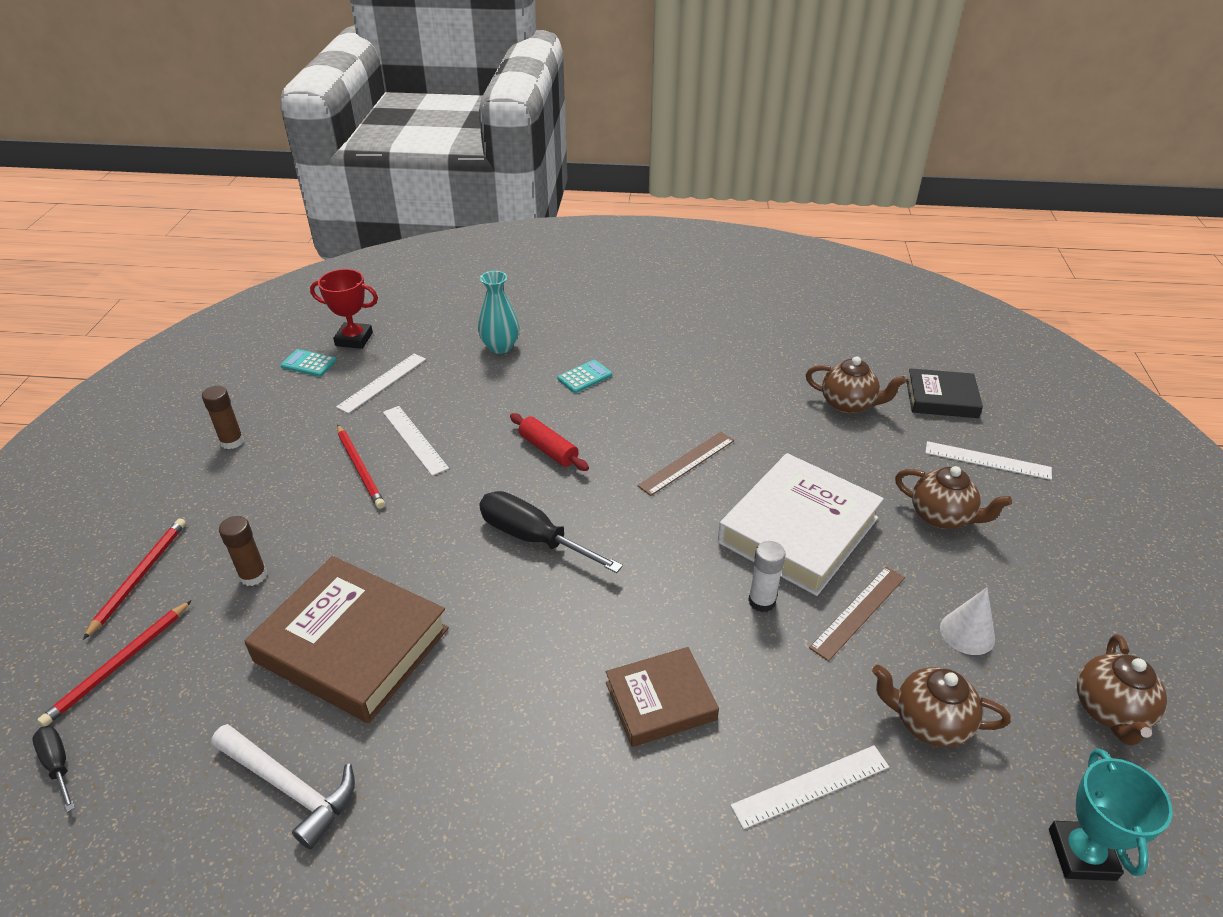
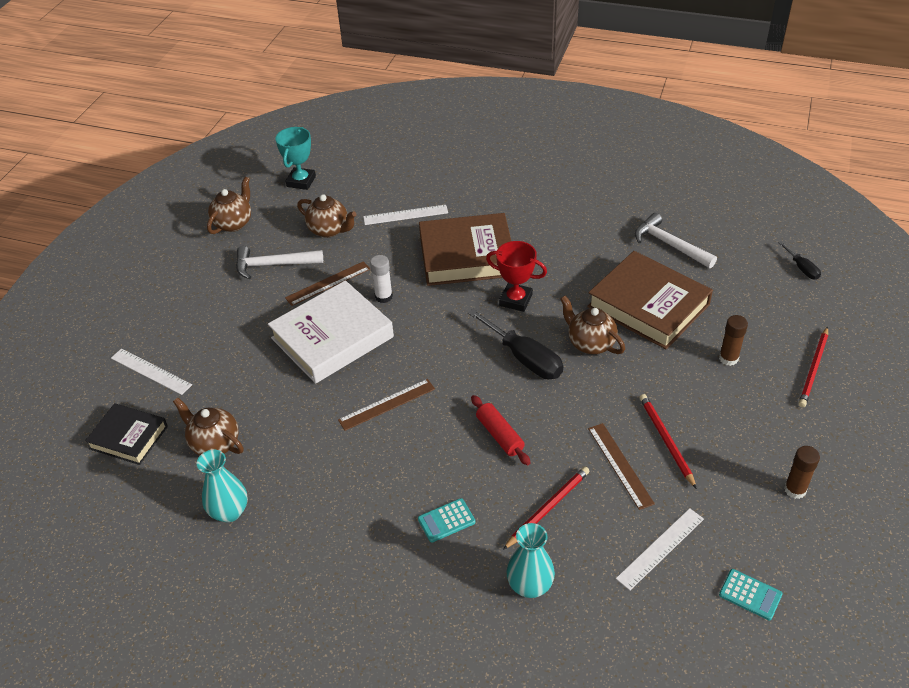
camera: 165 degrees left, 5 degrees up
red pencil [37,600,192,727] -> red pencil moved to [503,467,589,550]
red trophy [310,269,378,349] -> red trophy moved to [486,241,547,312]
white ruler [383,406,449,476] -> brown ruler [588,423,655,510]
brown book [606,647,719,747] -> brown book [419,213,511,286], size x1.71
brown teapot [895,466,1012,529] -> brown teapot moved to [560,296,625,354]
white cone [940,588,995,655] -> white hammer [236,246,323,279]
none -> turquoise vase [197,450,248,522]

